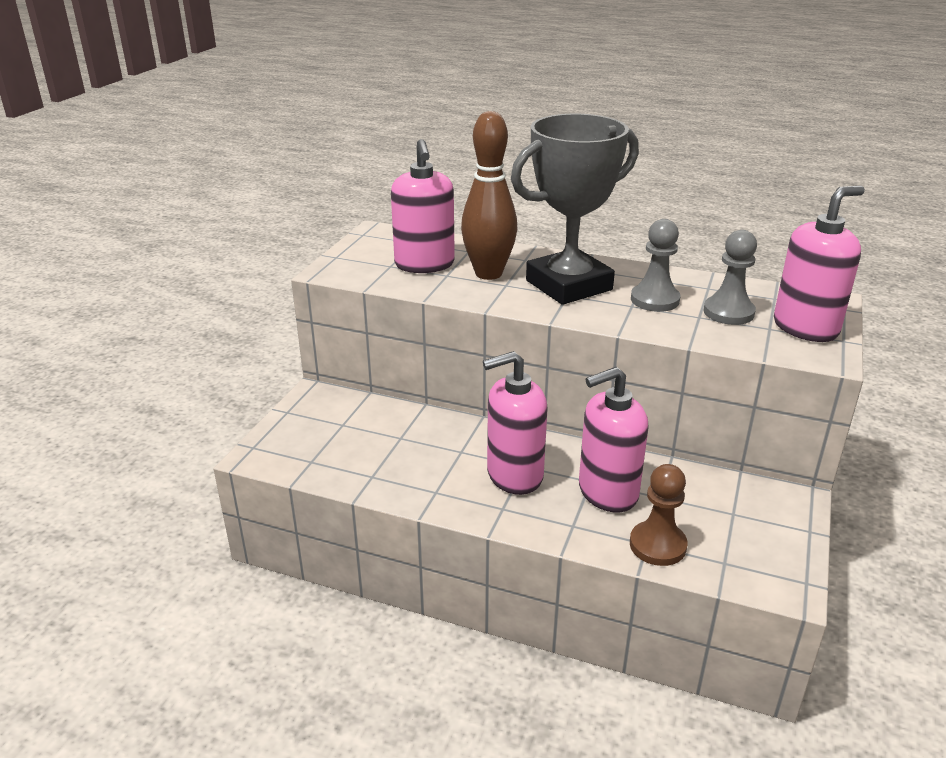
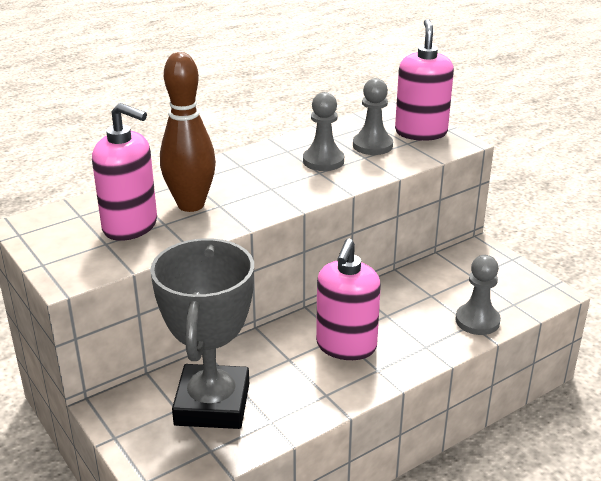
camera: 55 degrees left, 0 degrees up
grey trophy [511,114,639,305] -> grey trophy moved to [150,238,254,429]
pink soap dispenser [579,367,649,512] -> none
brown pawn [630,464,688,566] -> grey pawn [456,255,501,335]

